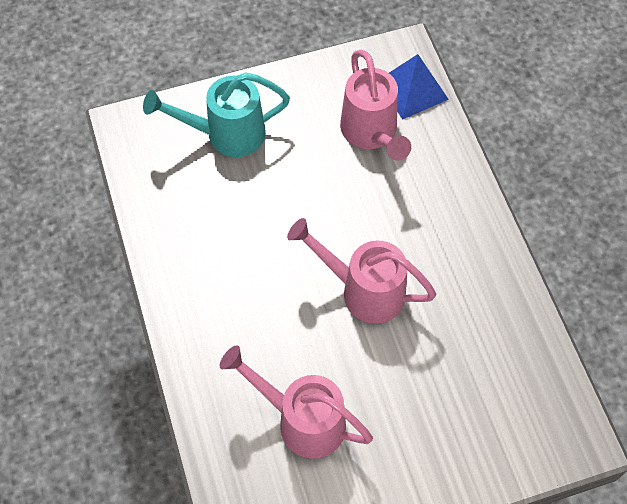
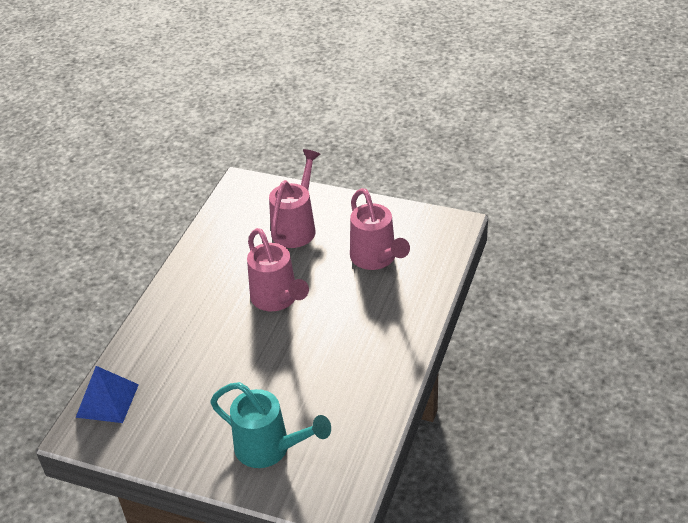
camera: 140 degrees left, 20 degrees down
pink watering can [340,50,411,161] -> pink watering can moved to [269,149,320,248]

